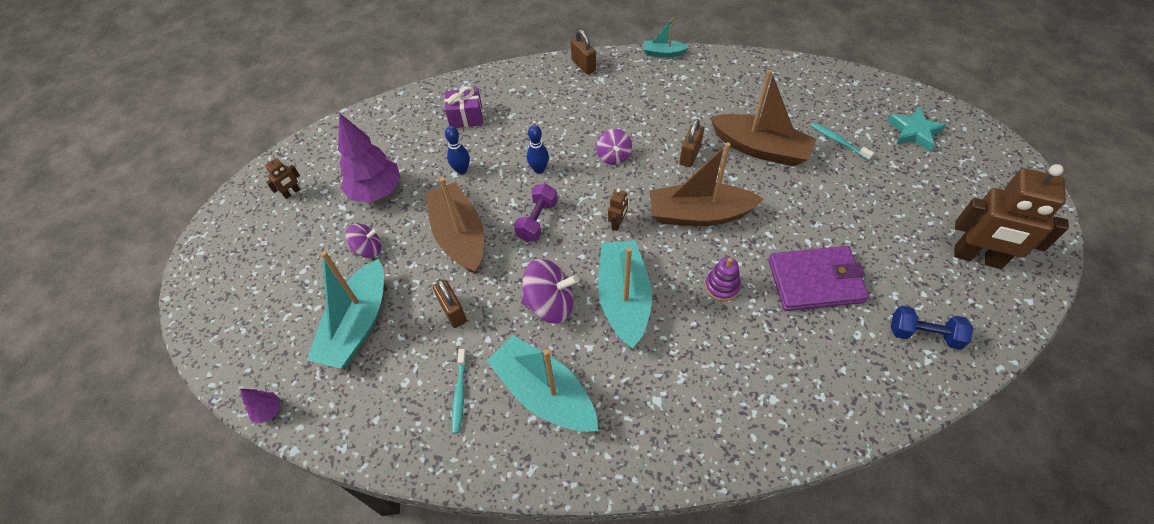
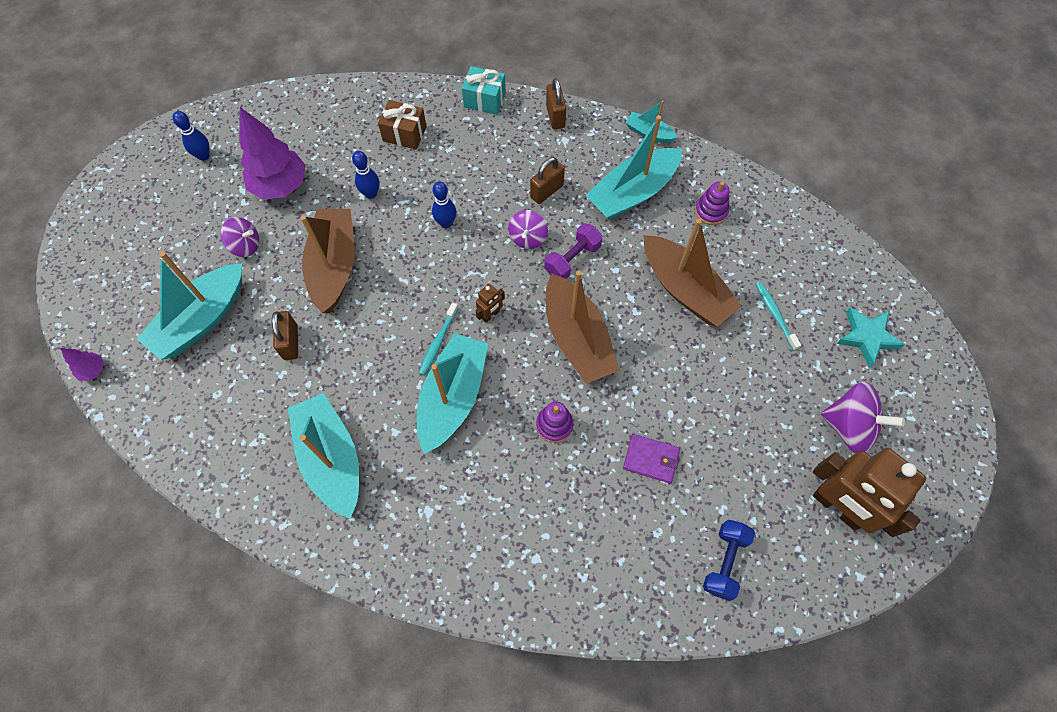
camera: 20 degrees right, 10 degrees up
brown robot [265,157,301,199] -> blue bowling pin [173,111,210,161]
purple gift [445,86,483,128] -> brown gift [378,100,427,149]
turquoise toothbrush [452,349,467,434] -> turquoise toothbrush moved to [419,303,458,376]
purple dumbbell [514,184,558,242] -> purple dumbbell moved to [544,223,603,279]
purple spinning top [521,259,579,324] -> purple spinning top moved to [821,382,905,453]
brown boat [649,142,764,226] -> brown boat turned 135 degrees counterclockwise [546,271,620,384]
brown padlock [680,119,704,167] -> brown padlock moved to [530,157,565,204]
purple wallet [768,246,869,311] -> purple wallet [623,434,680,483], size x0.55
blue dumbbell [891,306,973,350] -> blue dumbbell turned 75 degrees clockwise [703,520,755,601]
none -> turquoise gift [462,66,506,115]
none -> turquoise boat [586,115,682,220]
none -> purple stacking toy [695,181,729,225]

